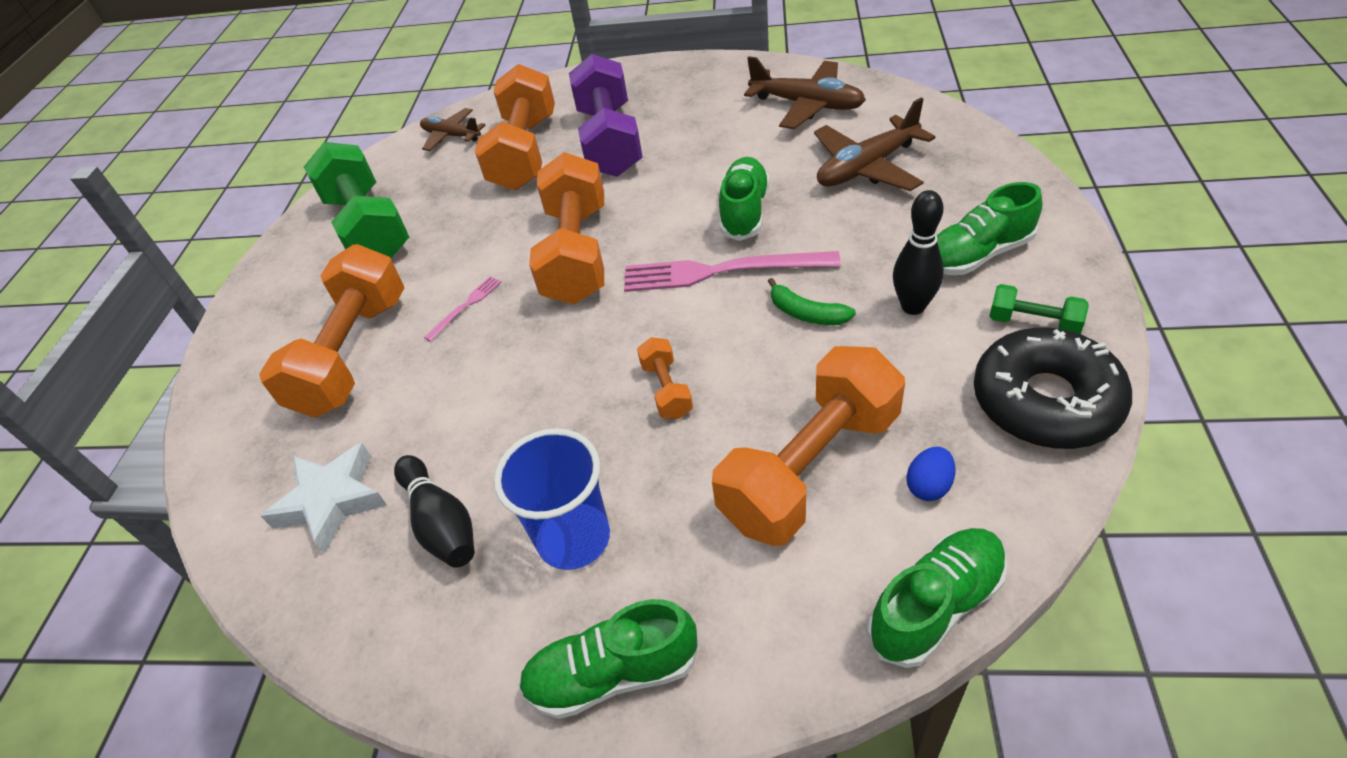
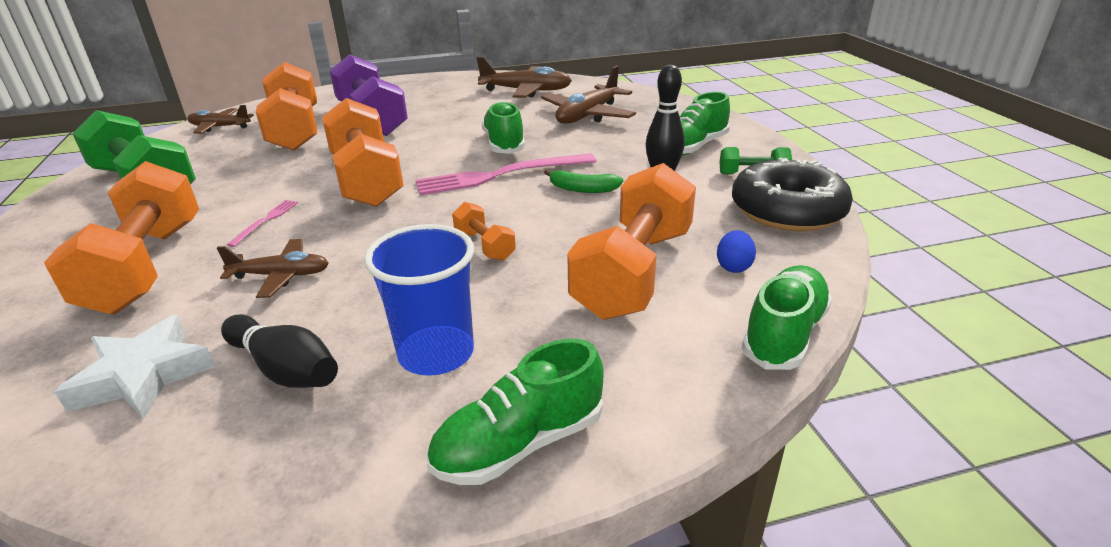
camera: 25 degrees left, 15 degrees down
none -> brown plane [217,239,329,298]

